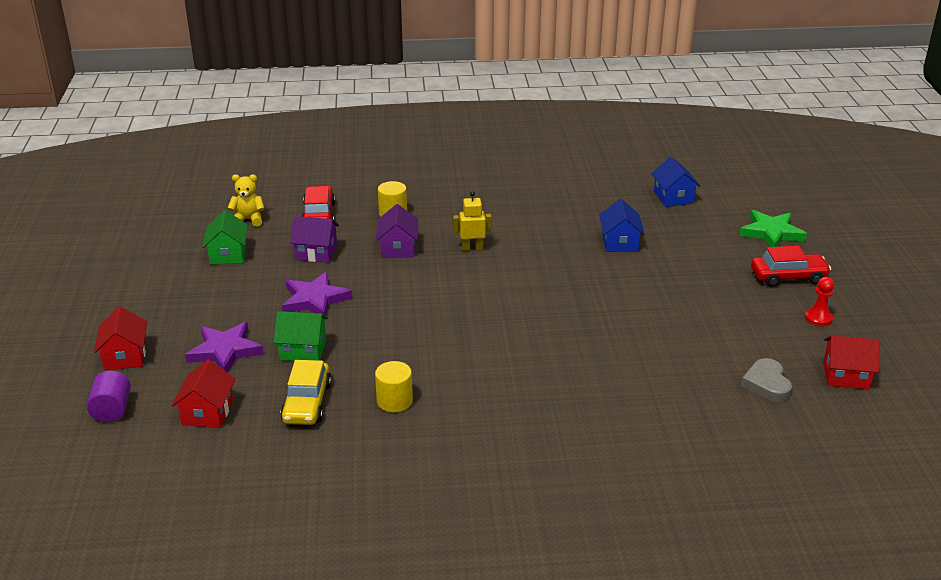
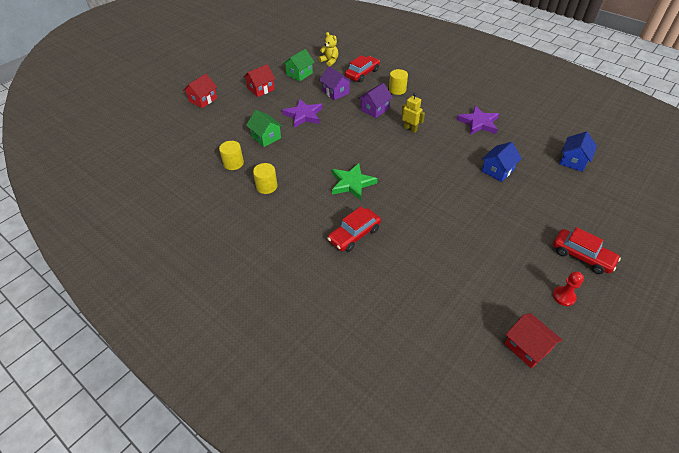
camera: 45 degrees right, 15 degrees up
purple cylinder [87,371,131,422] -> none
red house [172,360,236,428] -> red house moved to [243,64,275,97]
purple star [185,322,264,372] -> purple star moved to [457,105,499,135]
yellow car [280,360,332,425] -> yellow cylinder [219,141,244,170]
green star [739,210,807,247] -> green star moved to [332,163,378,200]
grey heart [741,358,792,402] -> none
none -> red car [327,206,381,252]

